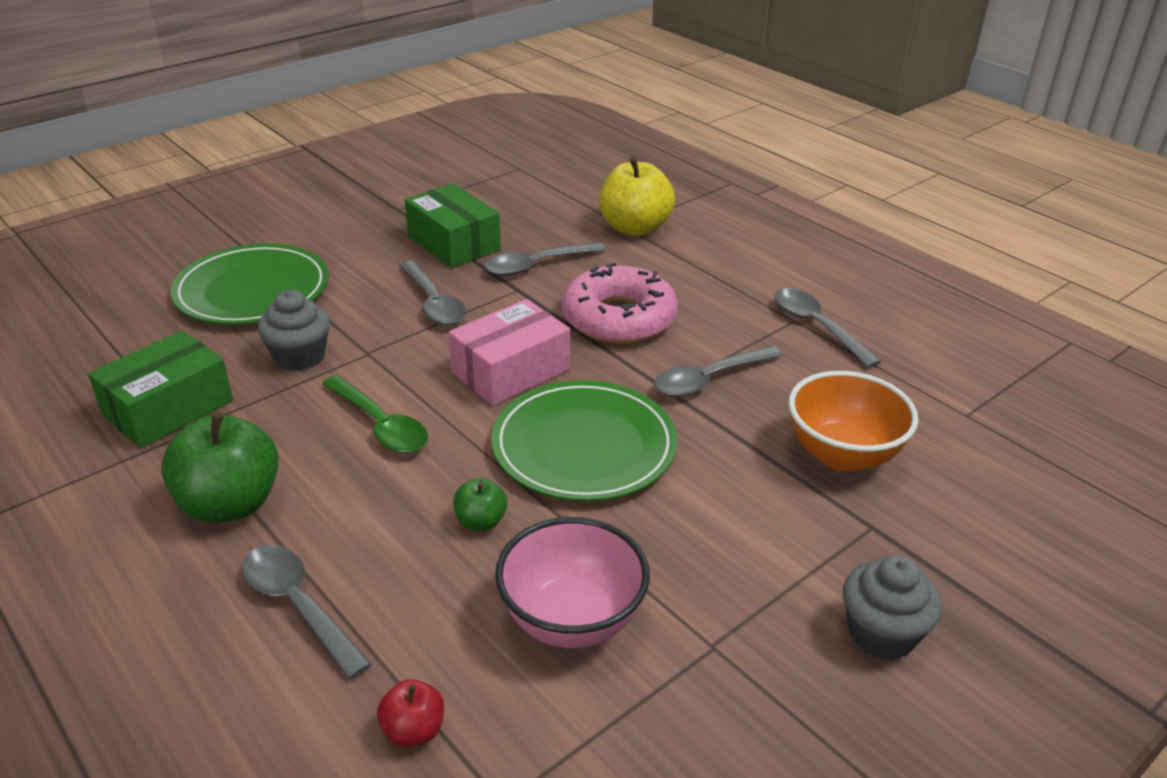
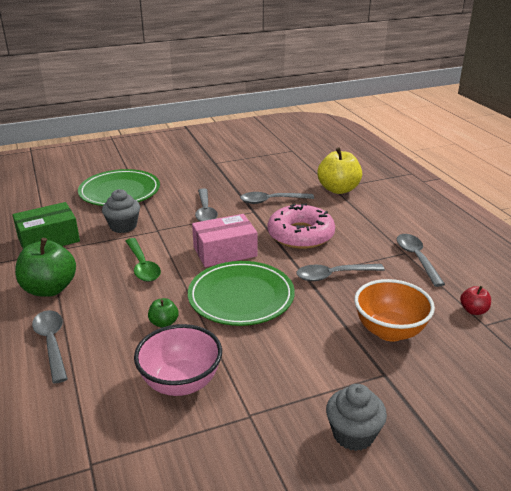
camera: 20 degrees right, 5 degrees down
red apple [377,679,444,747] -> red apple moved to [460,286,491,315]
green box [405,184,501,268] -> none

